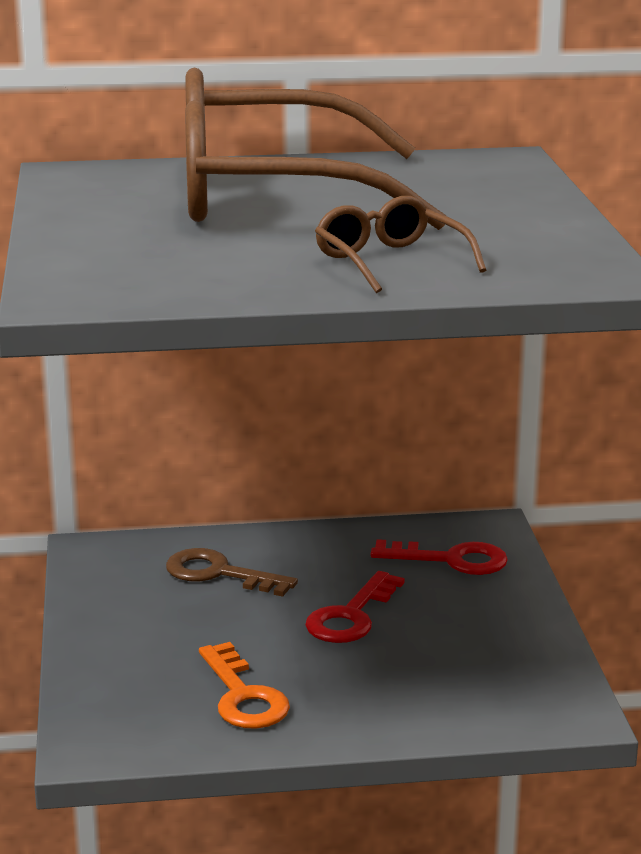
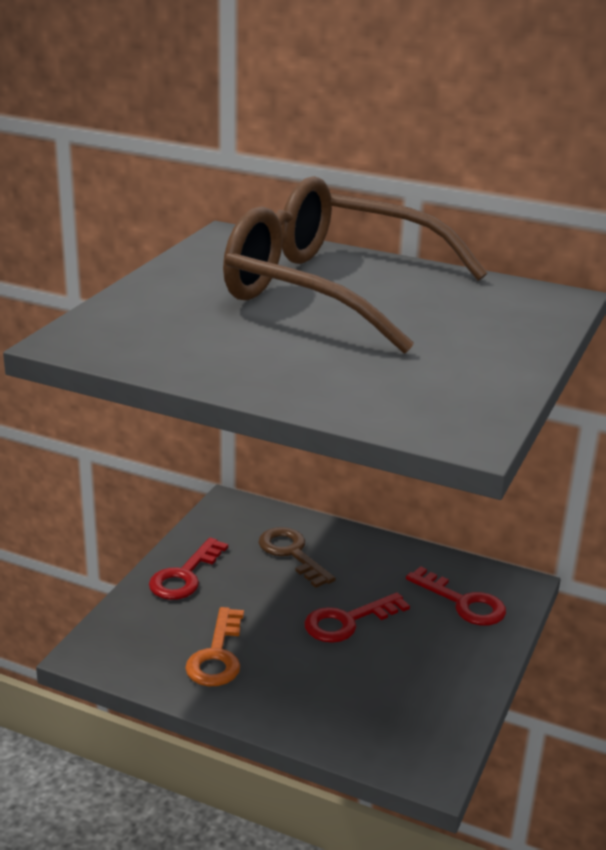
camera: 30 degrees right, 5 degrees up
brown glasses [315,196,486,293] -> none
none -> red key [149,537,228,600]

